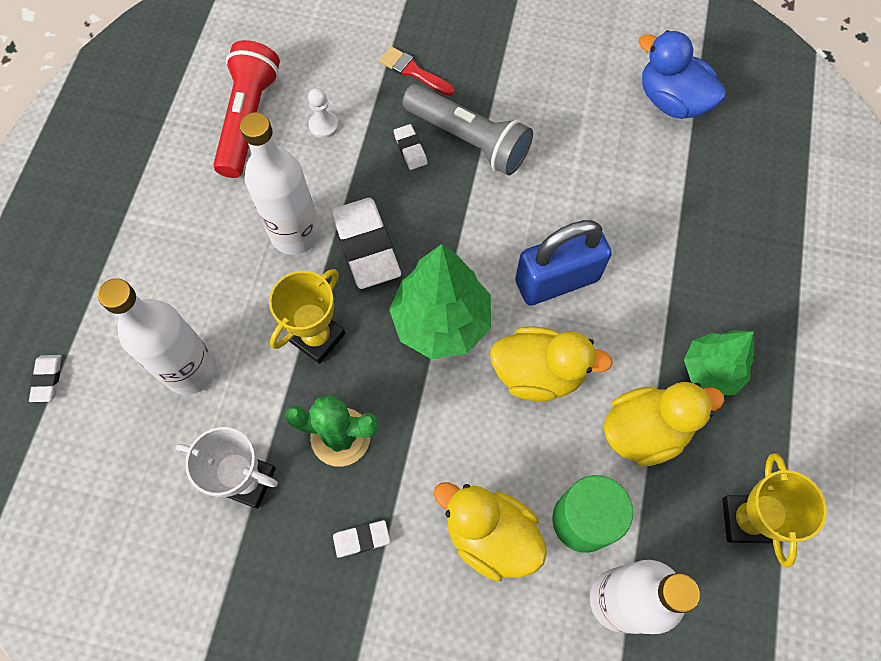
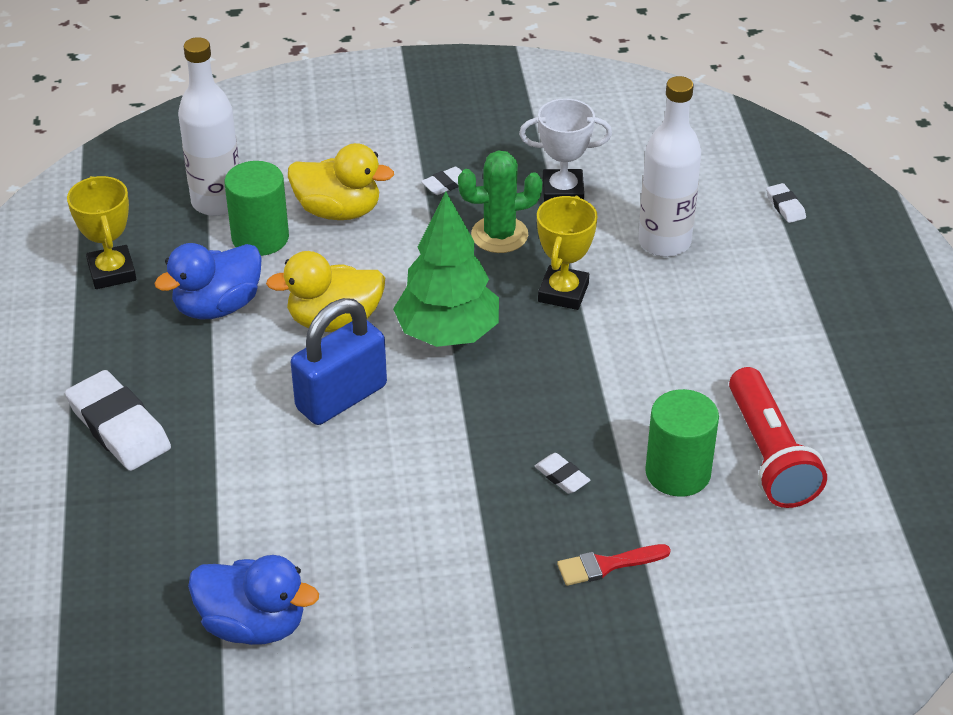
camera: 160 degrees right, 25 degrees down
white bottle [240,112,320,255] -> none
white pawn [308,88,339,138] -> green cylinder [645,389,719,497]
white eraser [331,198,401,289] -> white eraser moved to [65,370,171,471]
red brush [379,46,455,96] -> red brush turned 150 degrees clockwise [557,544,671,586]
grey flashlight [402,84,533,176] -> none
yellow duck [604,382,724,467] -> blue duck [154,243,262,319]
green tree [684,330,754,395] -> none

